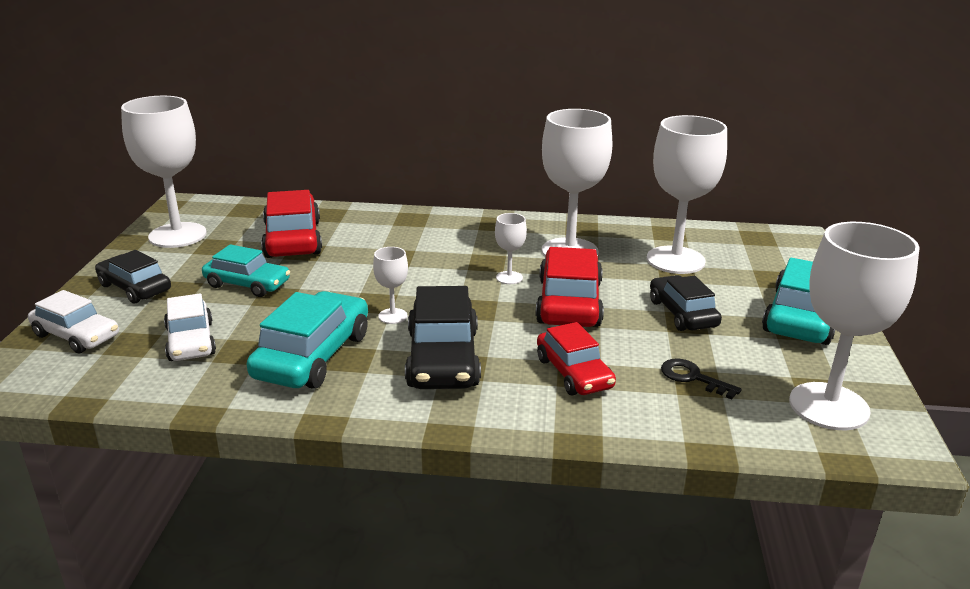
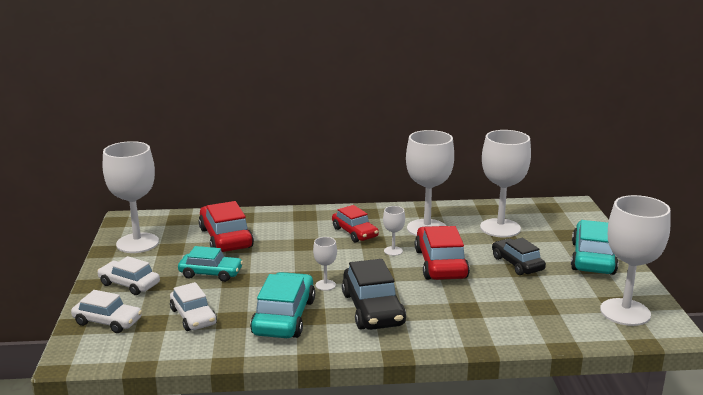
camera: 10 degrees left, 5 degrees down
black car [95,250,171,304] -> white car [97,256,160,295]
red car [537,322,616,395] -> red car moved to [332,205,379,242]
black key [661,359,742,400] -> none

